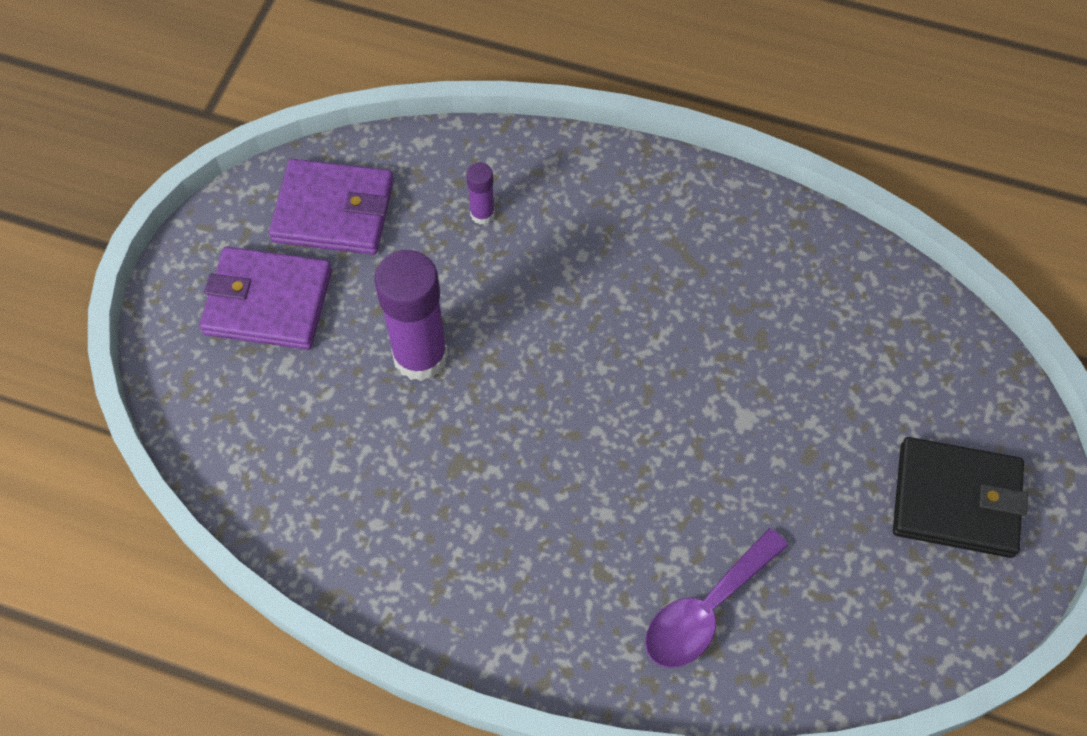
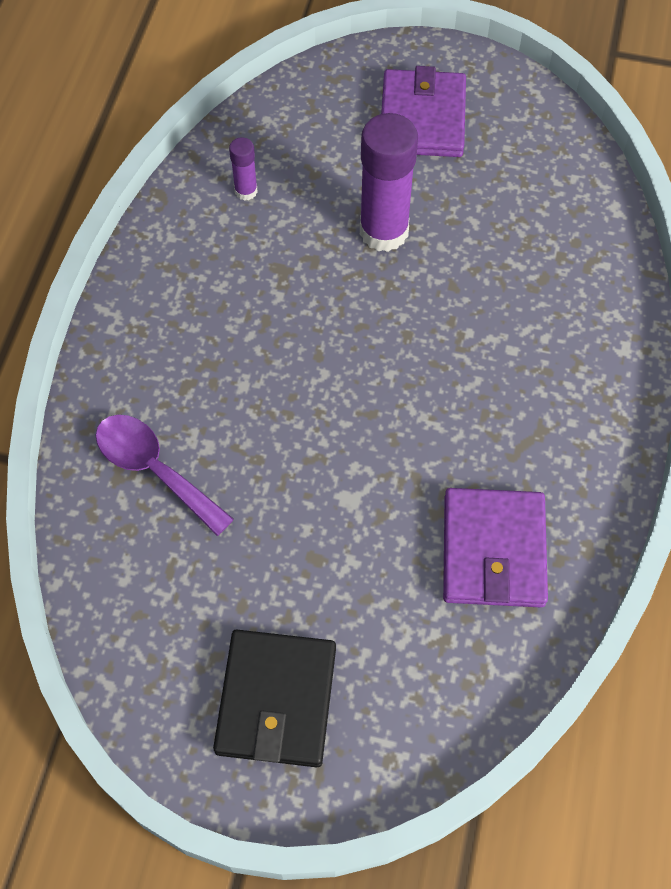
camera: 85 degrees right, 0 degrees up
purple wallet [269,159,394,255] -> purple wallet moved to [443,488,548,607]
purple glue stick [466,163,495,224] -> purple glue stick moved to [229,137,258,201]

